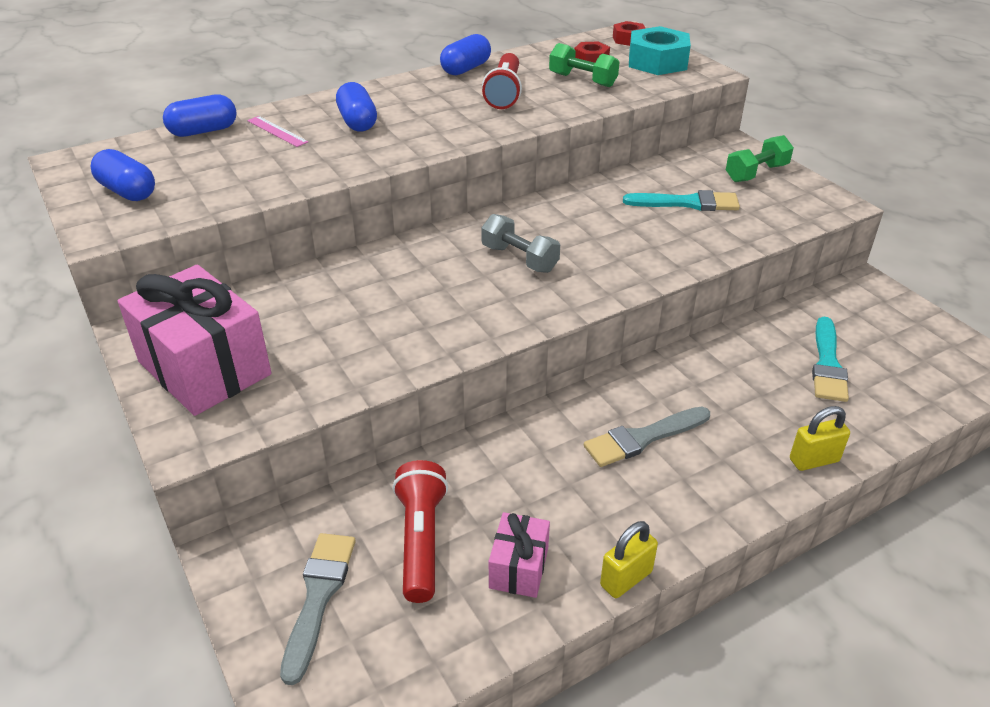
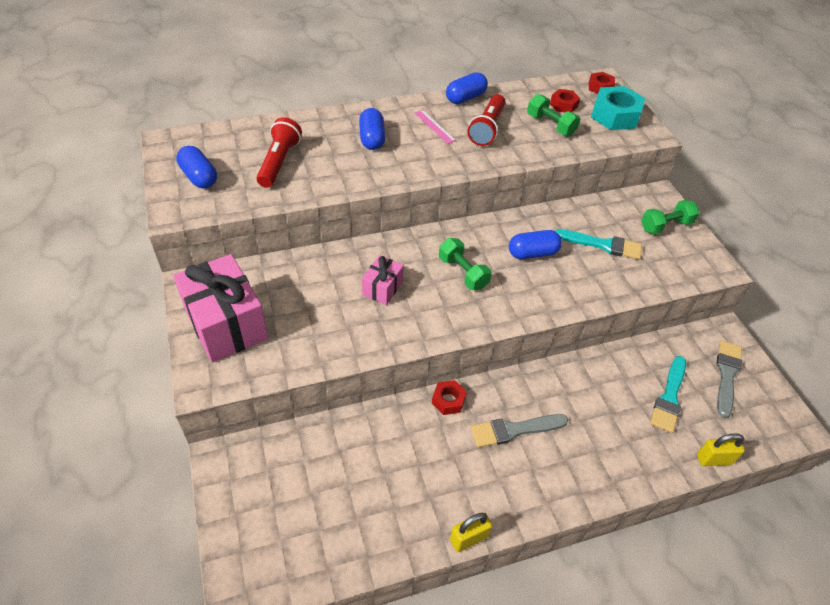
camera: 10 degrees right, 10 degrees up
blue capsule [163,94,237,137] -> blue capsule moved to [509,230,562,259]
pink ruler [247,116,308,147] -> pink ruler moved to [415,110,456,144]
grey brush [280,533,356,685] -> grey brush moved to [716,340,742,418]
red flashlight [393,460,448,603] -> red flashlight moved to [257,117,302,188]
grey dumbbell [481,214,560,273] -> green dumbbell [439,238,491,290]
pink gift [489,512,550,598] -> pink gift moved to [362,255,404,305]
yellow padlock [790,406,850,471] -> yellow padlock moved to [697,433,745,466]
none -> red nut [432,380,467,415]

